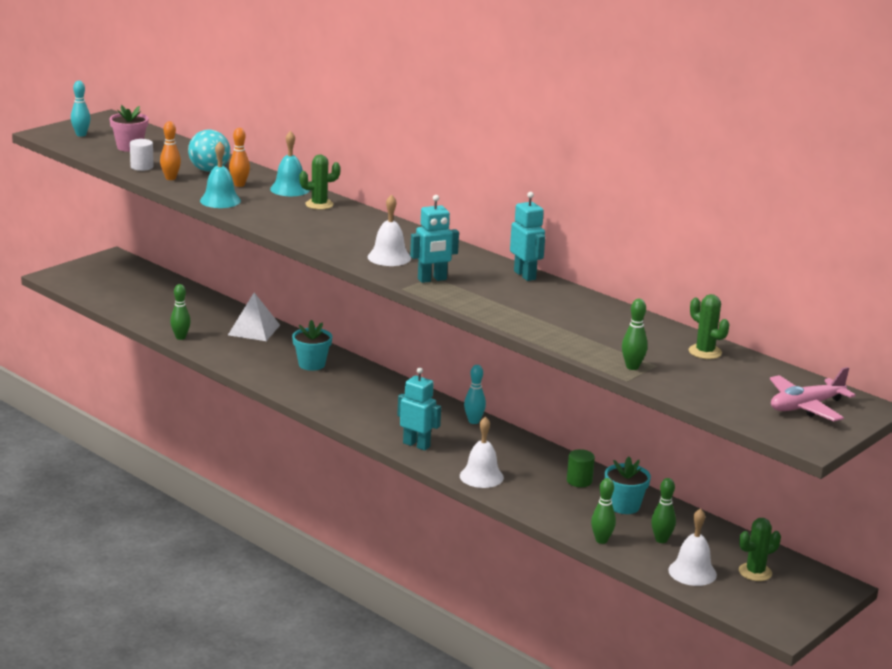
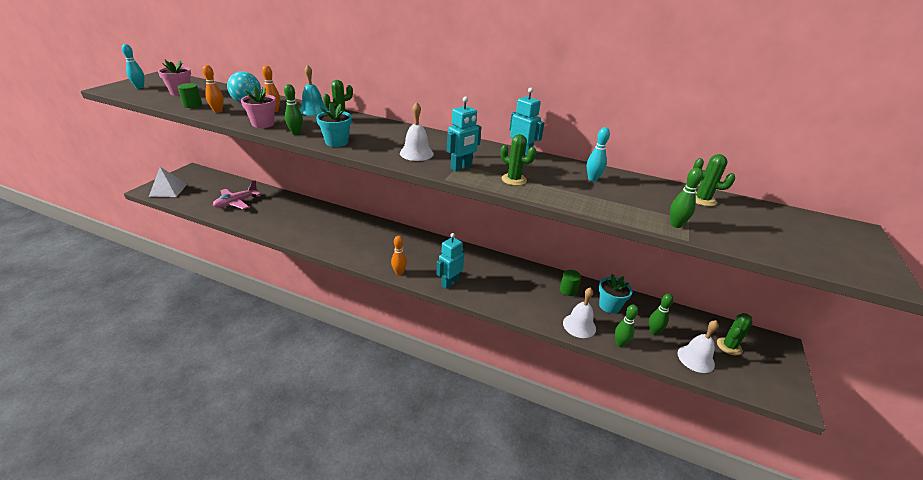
camera: 20 degrees left, 10 degrees up
white cylinder [130,139,154,171] -> green cylinder [178,83,202,108]
green bowling pin [170,284,191,340] -> green bowling pin moved to [284,84,303,135]
turquoise bell [200,141,241,208] -> pink flower pot [241,86,276,128]
white pyramid [228,293,280,341] -> white pyramid moved to [149,167,187,197]
turquoise flower pot [292,320,332,371] -> turquoise flower pot moved to [316,102,352,147]
turquoise robot [397,368,441,451] -> turquoise robot turned 60 degrees counterclockwise [437,233,464,289]
white bell [460,416,504,488] -> white bell moved to [563,287,596,338]
turquoise bowling pin [464,365,486,424] -> turquoise bowling pin moved to [587,127,610,181]
pink plane [770,367,856,421] -> pink plane moved to [213,181,260,209]
none -> orange bowling pin [391,236,407,275]
none -> green cactus [500,134,536,186]

